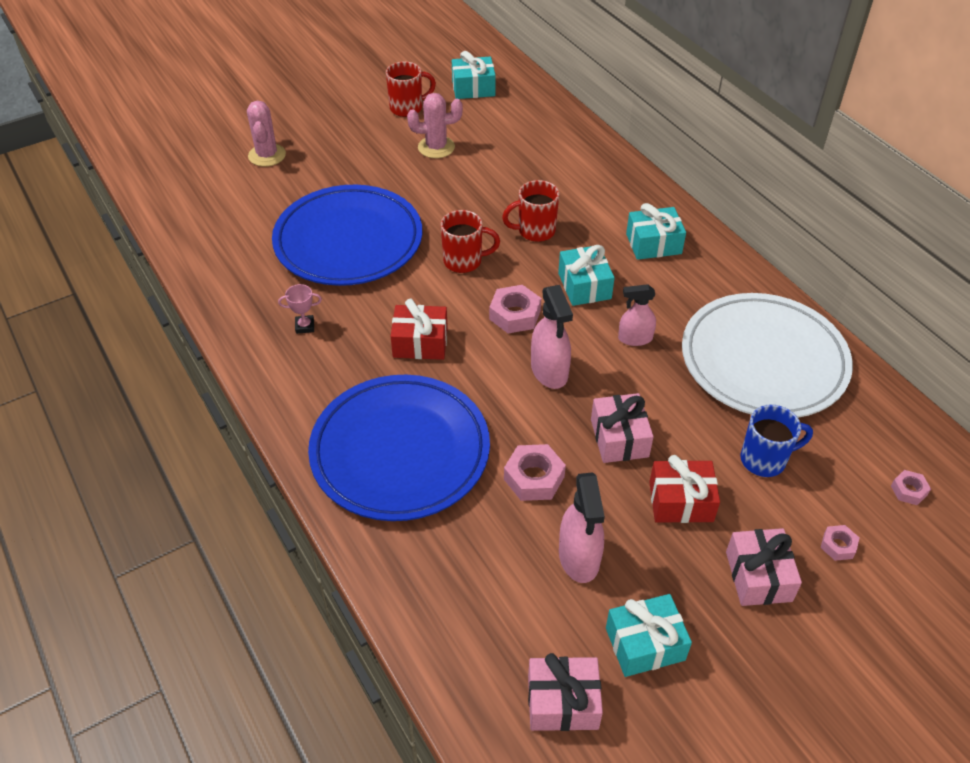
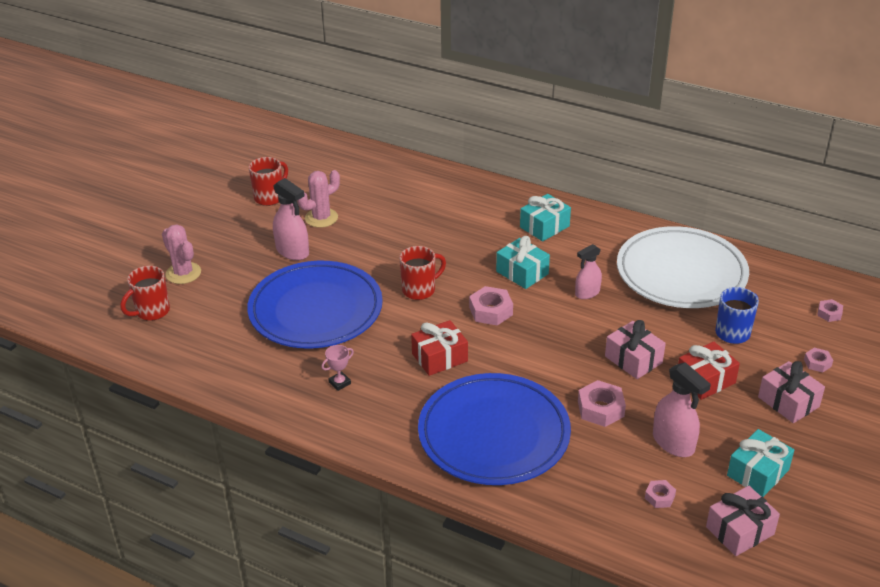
camera: 30 degrees left, 10 degrees down
turquoise gift [452,51,496,99] -> none
red mug [502,180,559,242] -> red mug moved to [121,266,170,321]
pink spray bottle [531,285,573,389] -> pink spray bottle moved to [273,178,309,260]
none -> pink nut [645,480,676,508]

